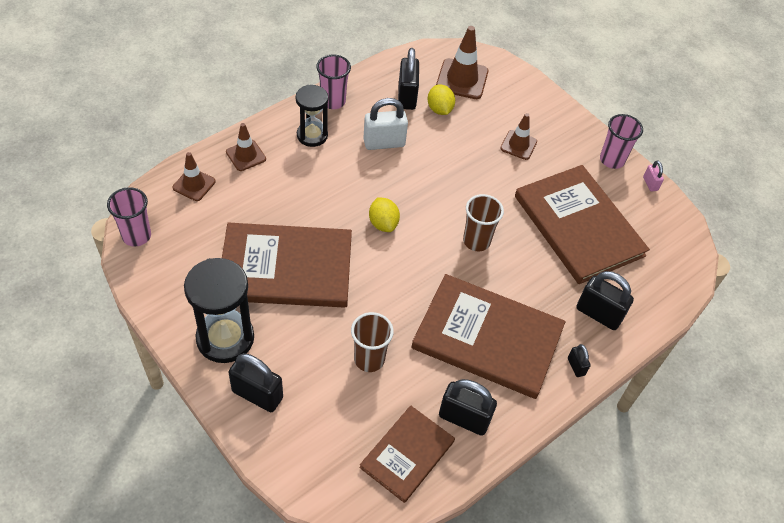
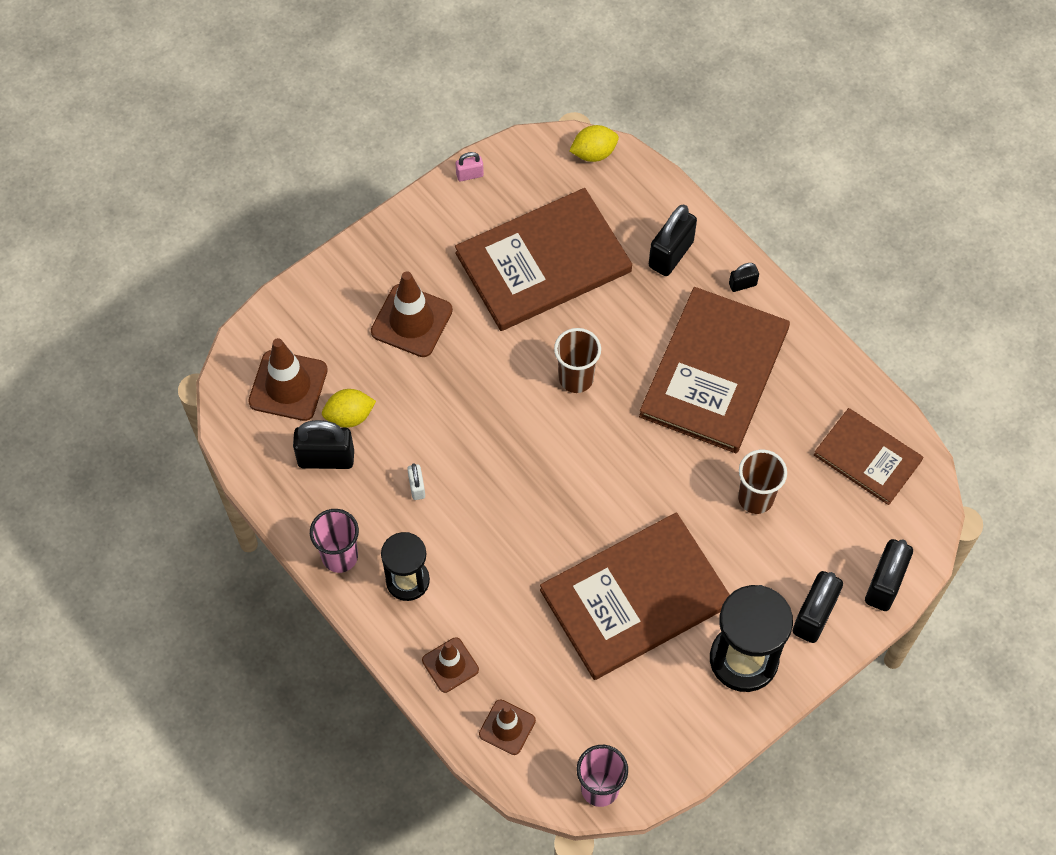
camera: 85 degrees left, 10 degrees up
brown book [222,223,352,308] -> brown book turned 60 degrees clockwise [540,512,730,680]
white padlock [363,98,408,150] -> white padlock [407,464,425,500], size x0.51
yellow lemon [369,197,400,232] -> yellow lemon moved to [569,125,619,162]
black padlock [439,379,497,436] -> black padlock moved to [865,539,913,611]
brown traffic cone [500,113,537,160] -> brown traffic cone [371,271,453,357], size x1.60
pink cup [600,114,643,169] -> none

